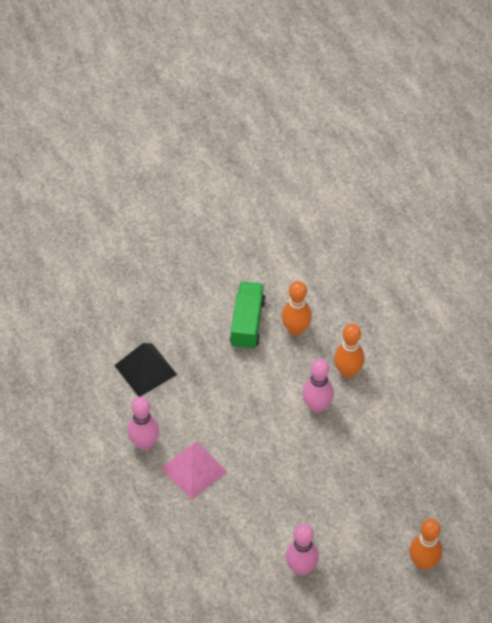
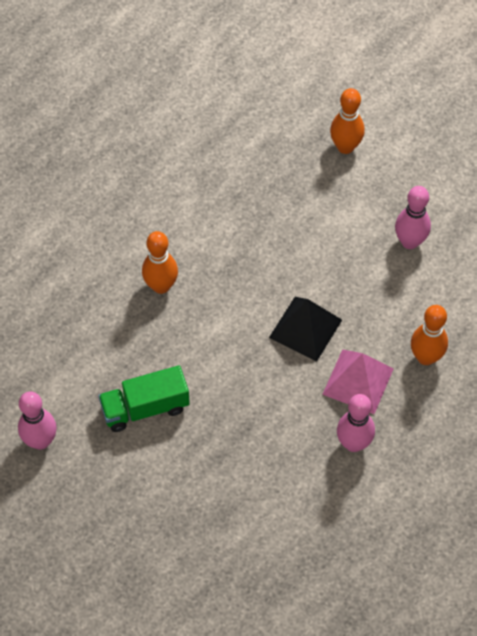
camera: 115 degrees left, 5 degrees up
black pyramid [114,343,177,397] -> black pyramid moved to [269,297,342,361]
orange bowling pin [282,281,312,336] -> orange bowling pin moved to [411,305,448,365]
pink bowling pin [302,359,334,413] -> pink bowling pin moved to [18,391,57,450]

